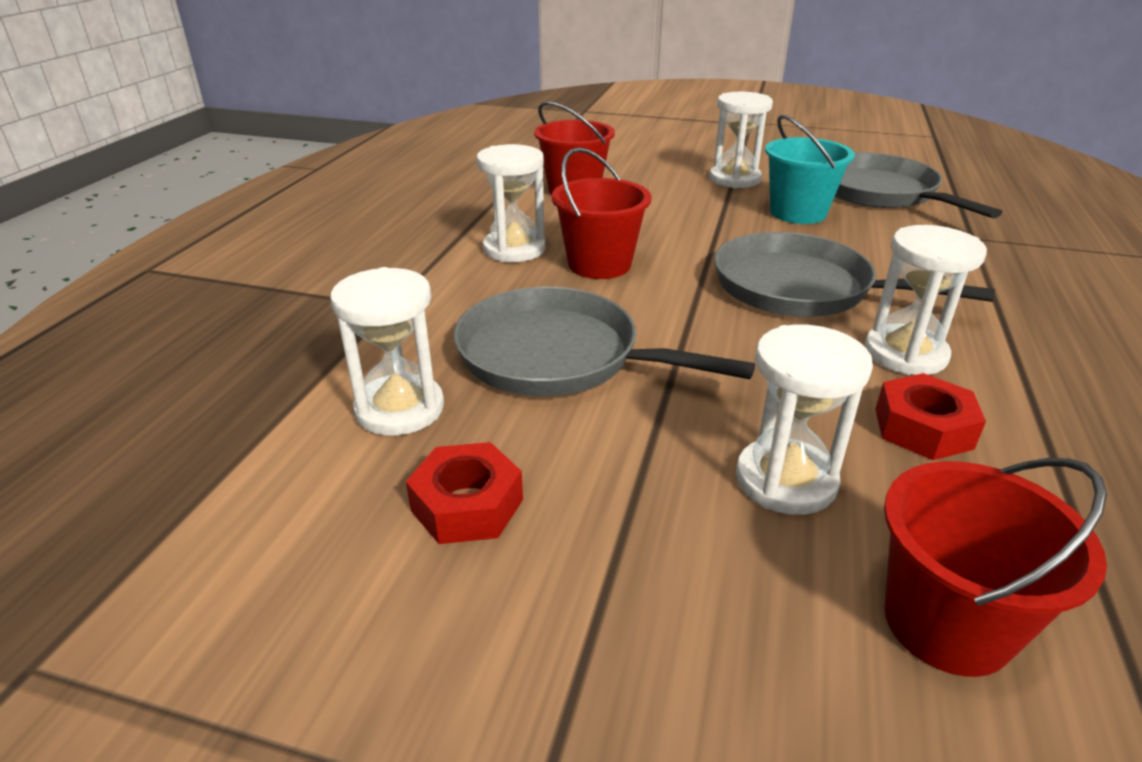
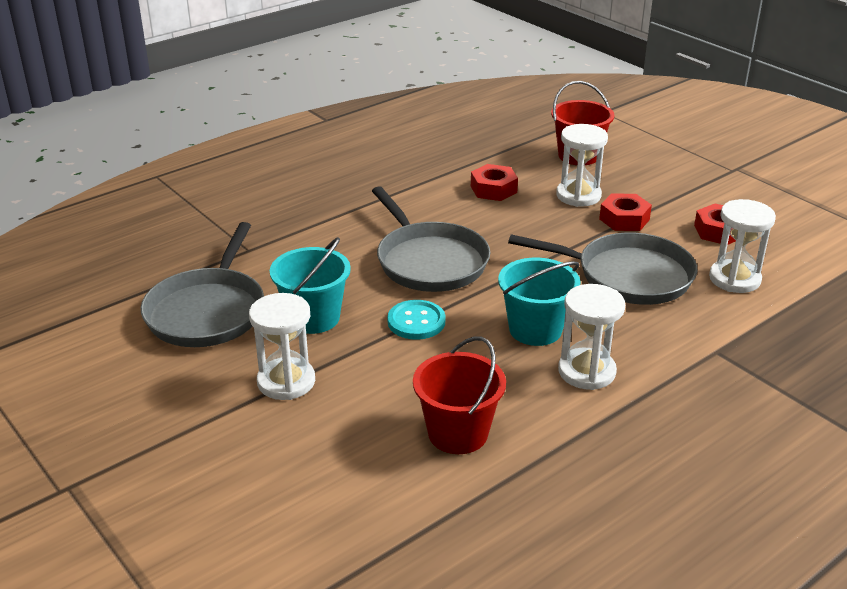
camera: 145 degrees left, 0 degrees up
grey pan [453,287,755,396] -> grey pan turned 45 degrees counterclockwise [508,233,698,305]
red bucket [552,147,652,279] -> turquoise bucket [498,258,581,346]
white hourglass [865,225,987,375] -> none
none -> turquoise button [387,300,445,340]
none -> red nut [599,193,652,231]

